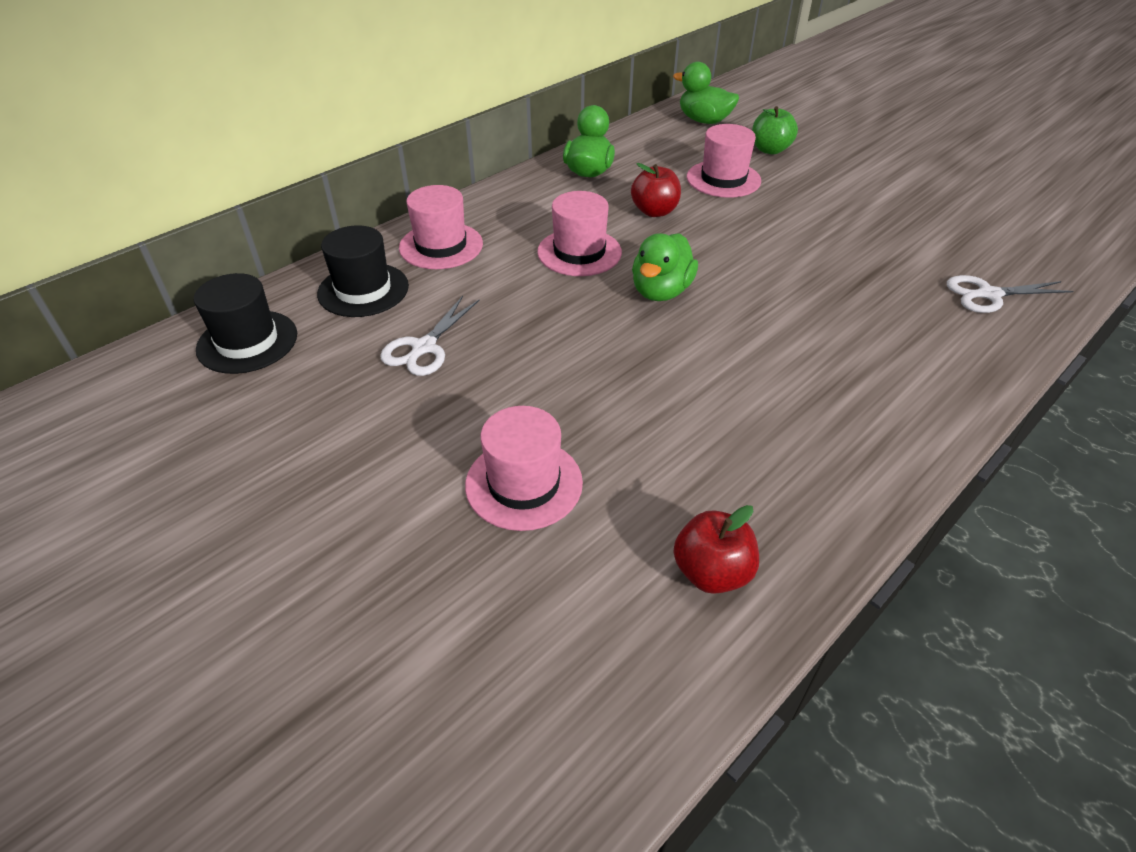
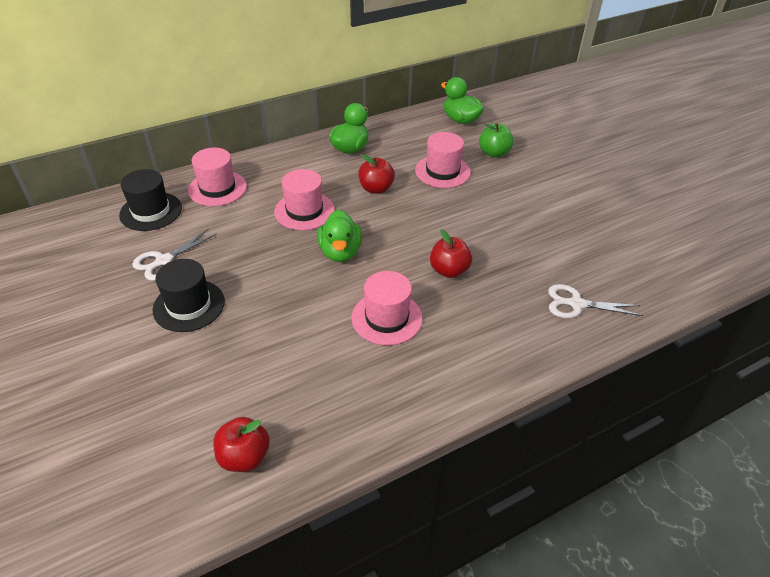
camera: 15 degrees right, 0 degrees up
black hat [194,273,297,374] -> black hat moved to [153,259,225,332]
pink hat [465,406,583,531] -> pink hat moved to [351,271,423,345]
green duck [632,233,698,301] -> green duck turned 45 degrees counterclockwise [317,210,362,262]
none -> red apple [430,229,472,278]

